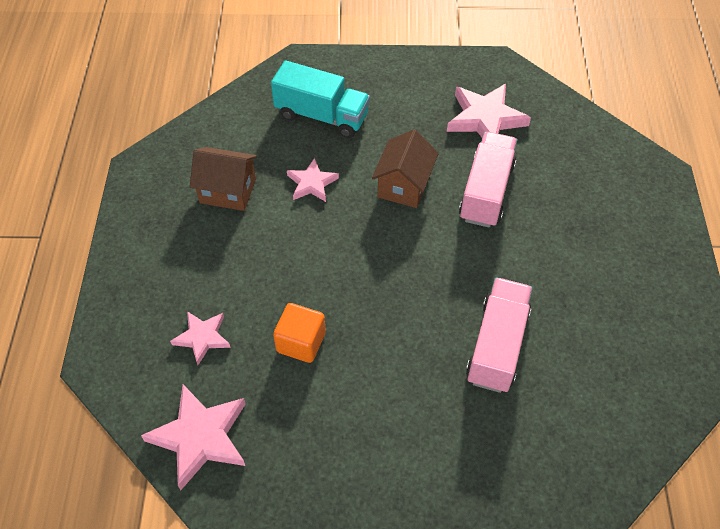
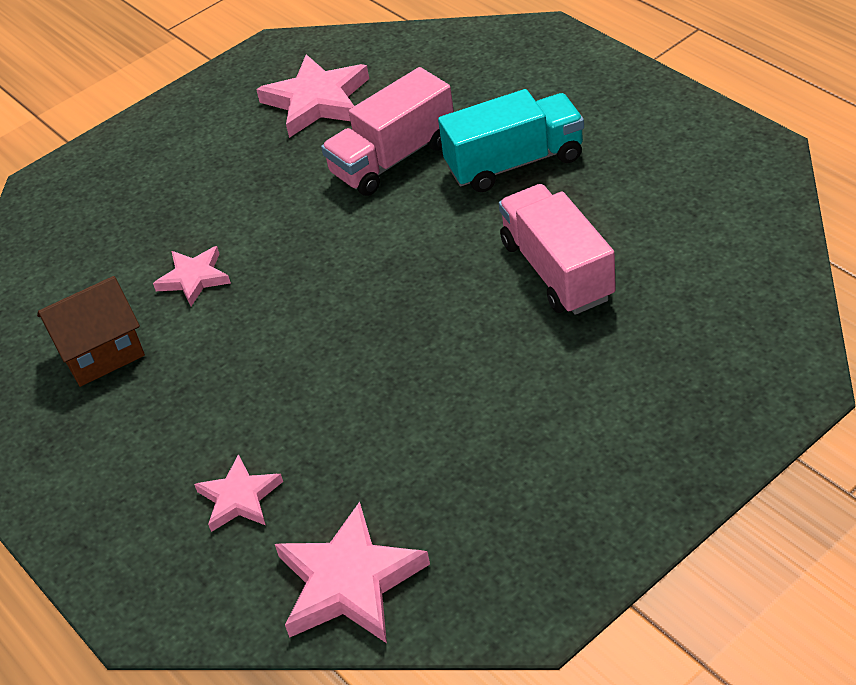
camera: 35 degrees left, 10 degrees down
turquoise truck [271,60,370,138] -> turquoise truck moved to [438,89,584,192]
orange cube [273,303,326,363] -> none
brown house [372,130,439,208] -> none
pink truck [459,132,517,228] -> pink truck turned 105 degrees counterclockwise [321,67,454,196]

